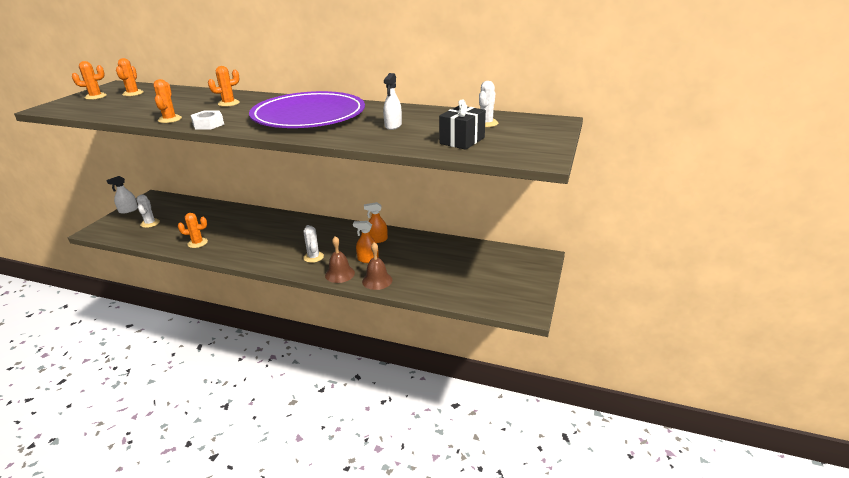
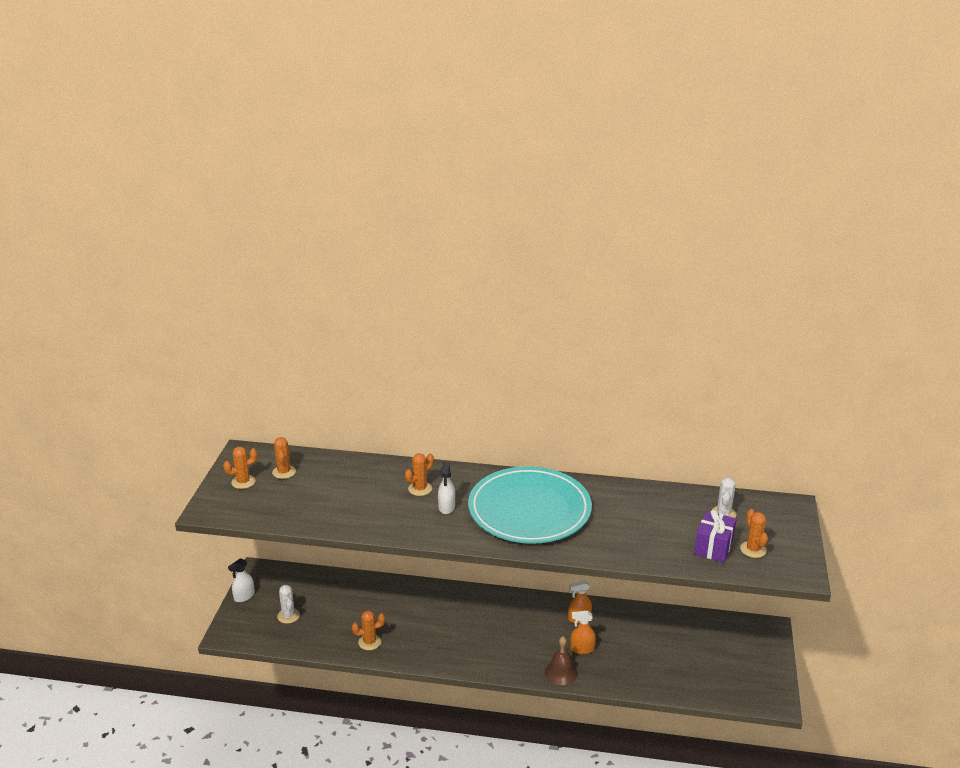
camera: 10 degrees left, 0 degrees up
orange cactus [153,79,182,123] -> orange cactus moved to [740,509,768,558]
white nut [191,110,224,130] -> none
purple plate [249,91,365,128] -> turquoise plate [468,466,592,544]
white cactus [303,225,324,263] -> none
brown bell [362,242,392,290] -> none
white spray bottle [383,73,402,130] -> white spray bottle moved to [438,463,455,514]
black gift [439,99,486,150] -> purple gift [694,510,737,563]

